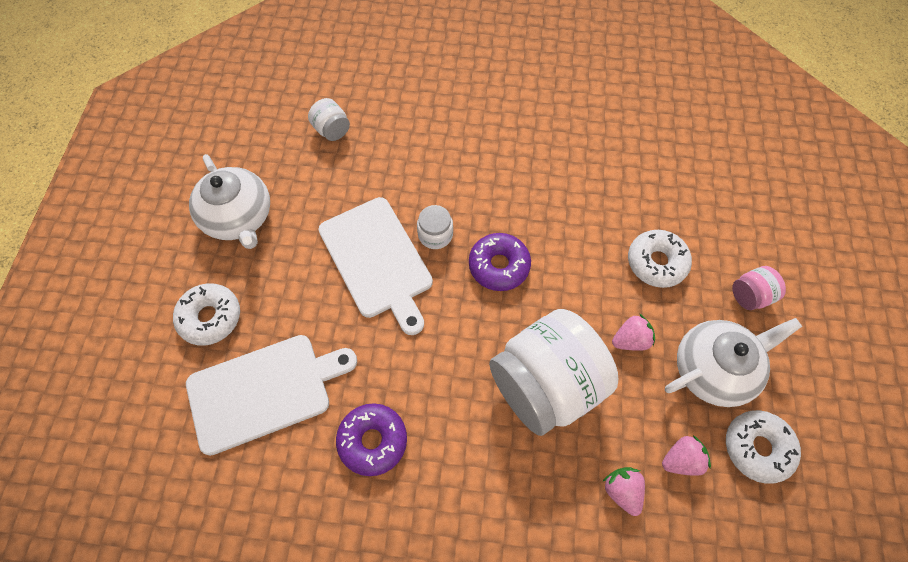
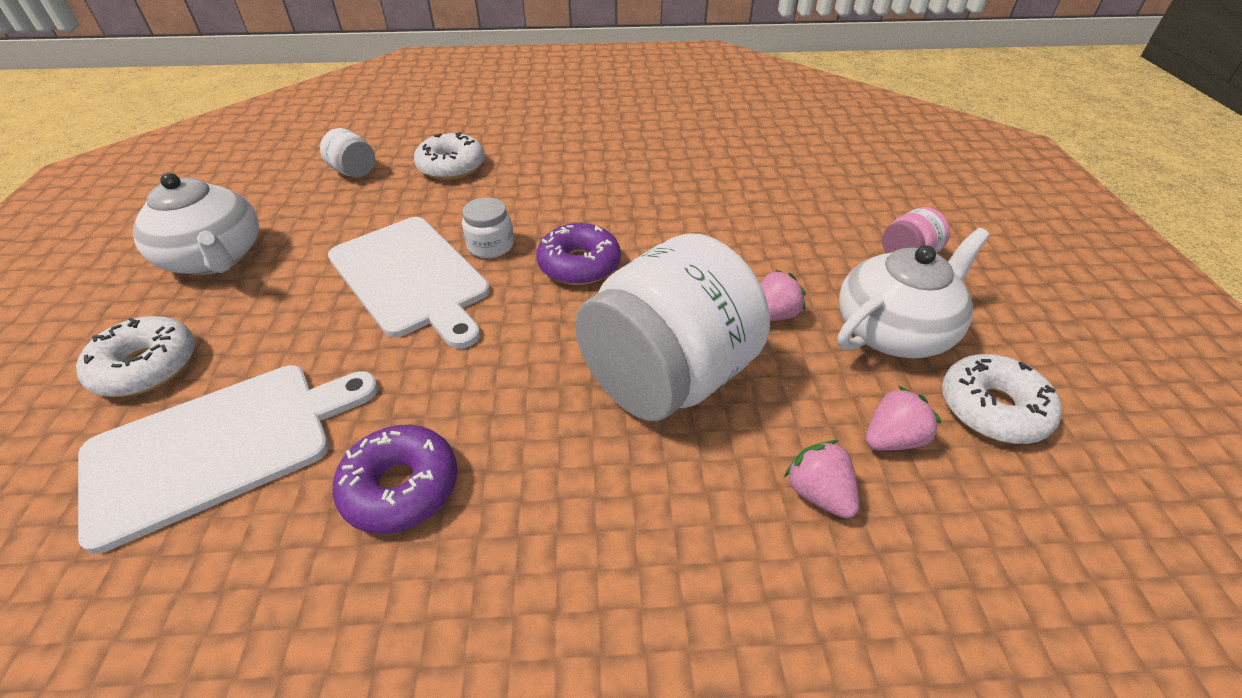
camera: 10 degrees left, 20 degrees down
white donut [628,230,692,288] -> white donut moved to [414,132,485,180]

